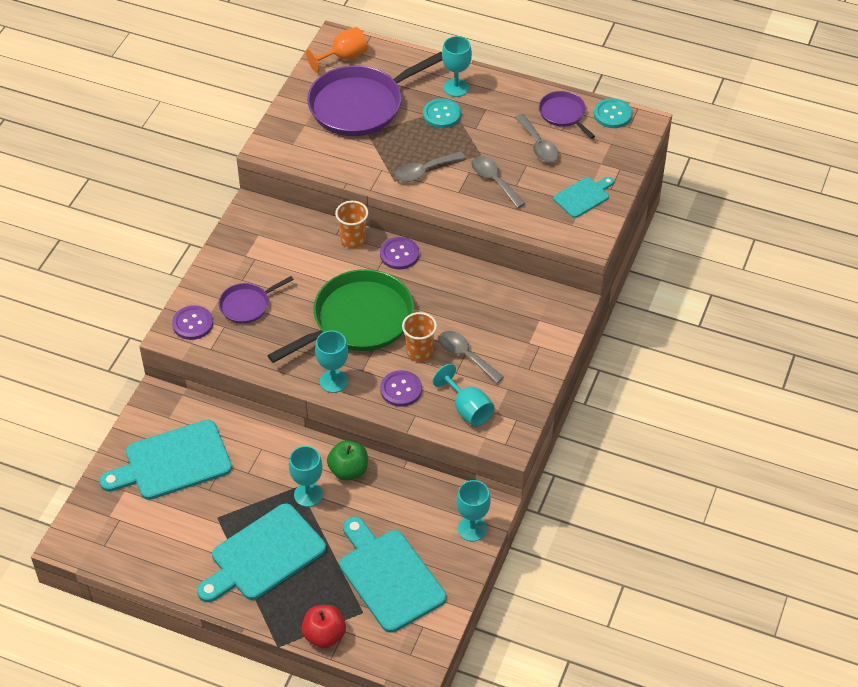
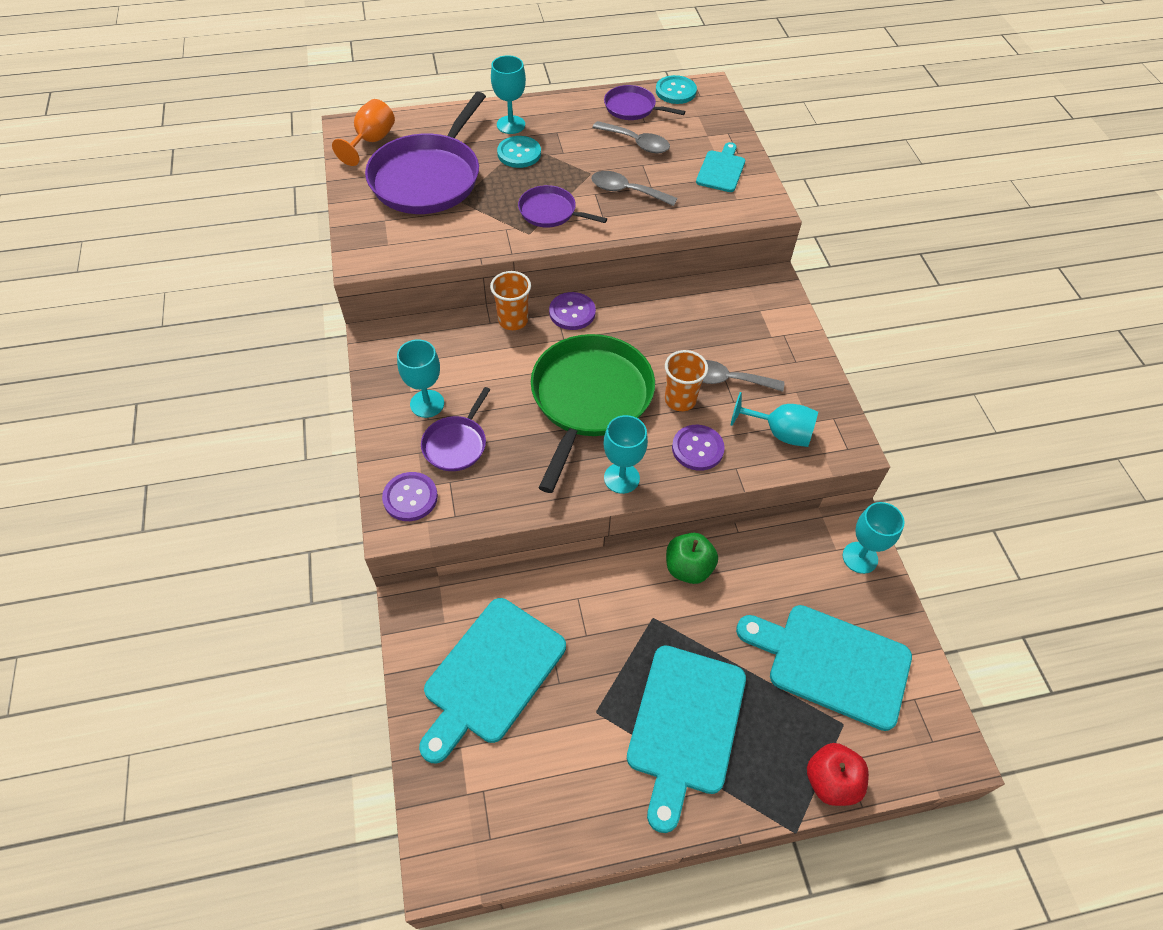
camera: 35 degrees left, 5 degrees up
turquoise goblet [289,446,323,507] -> turquoise goblet moved to [397,339,444,418]
grey spoon [394,151,465,182] -> purple pan [518,185,607,227]

